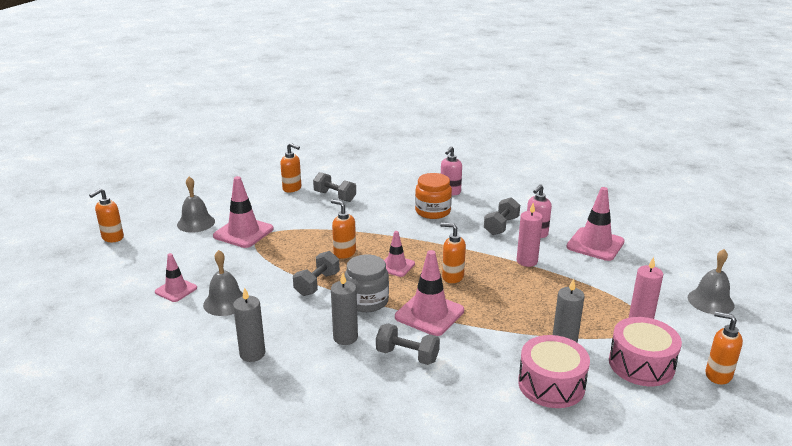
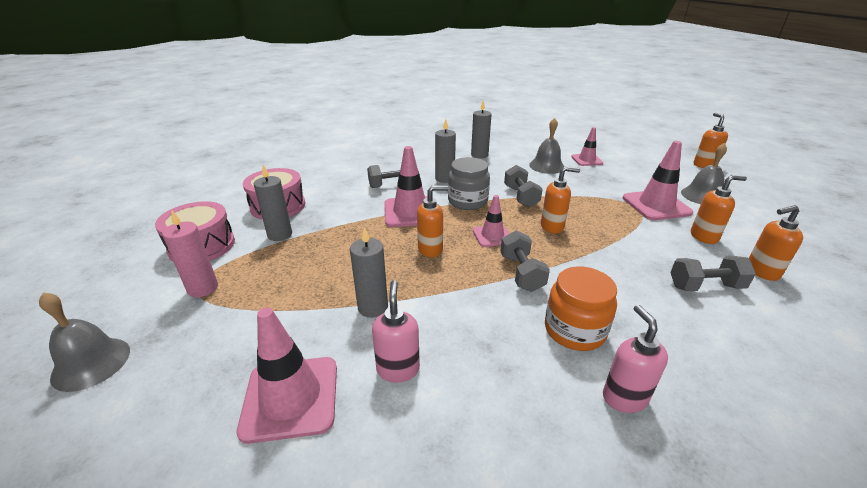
camera: 140 degrees right, 5 degrees up
grey dumbbell [484,197,520,235] -> grey dumbbell moved to [500,230,550,292]
pink candle [517,203,543,267] -> grey candle [350,227,388,318]
orange soap dispenser [705,311,743,384] -> orange soap dispenser moved to [691,175,747,244]

